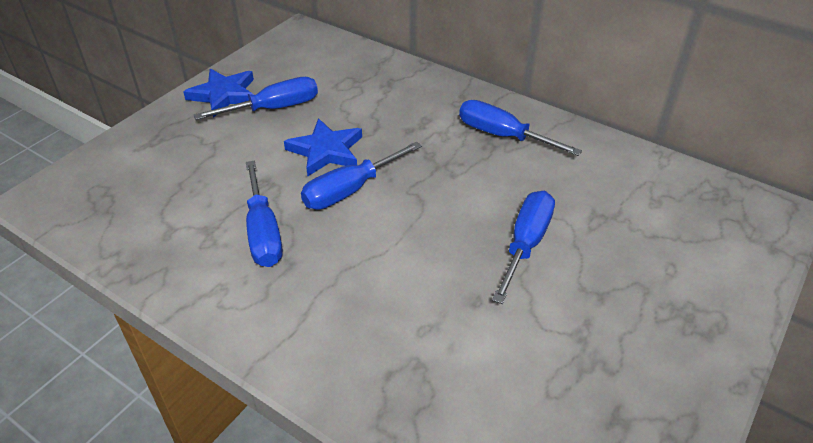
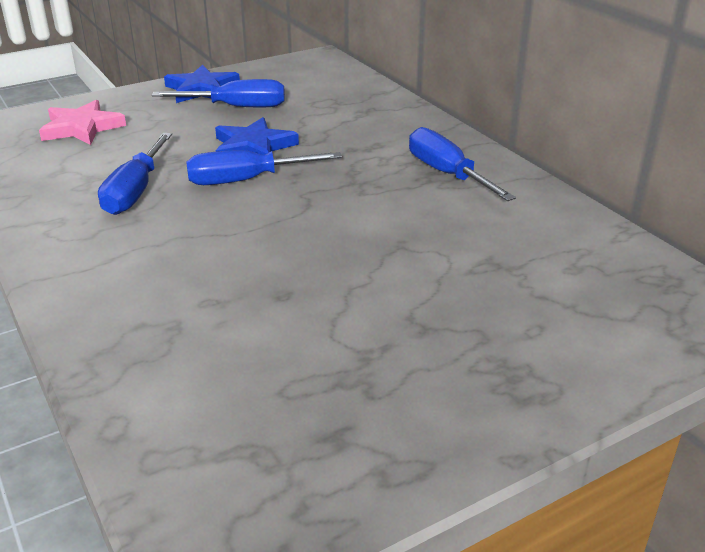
camera: 25 degrees right, 10 degrees down
blue screwdriver [492,191,555,304] -> none
none -> pink star [39,100,126,145]

